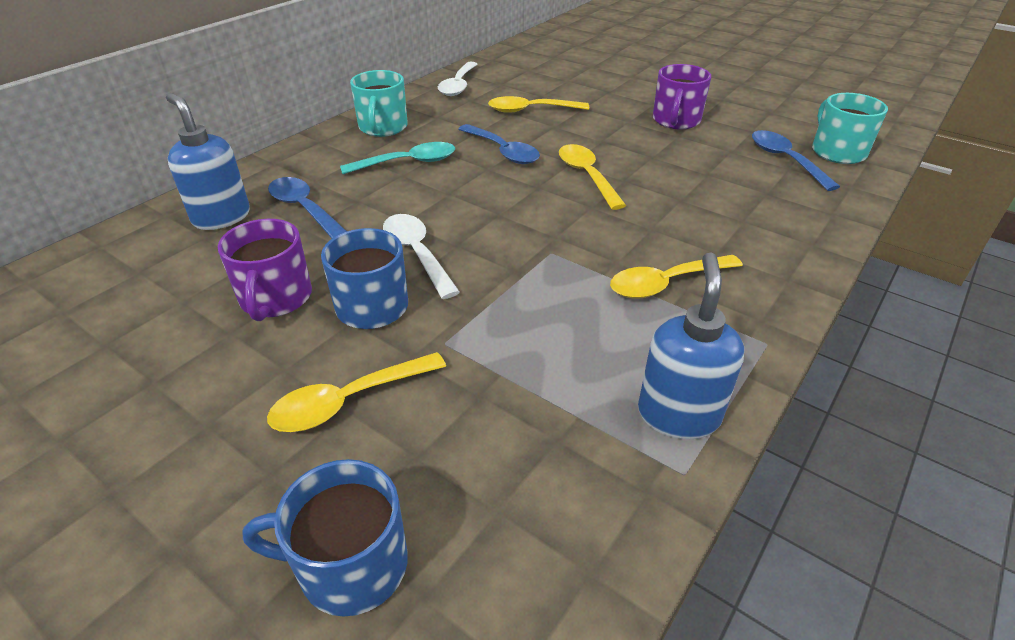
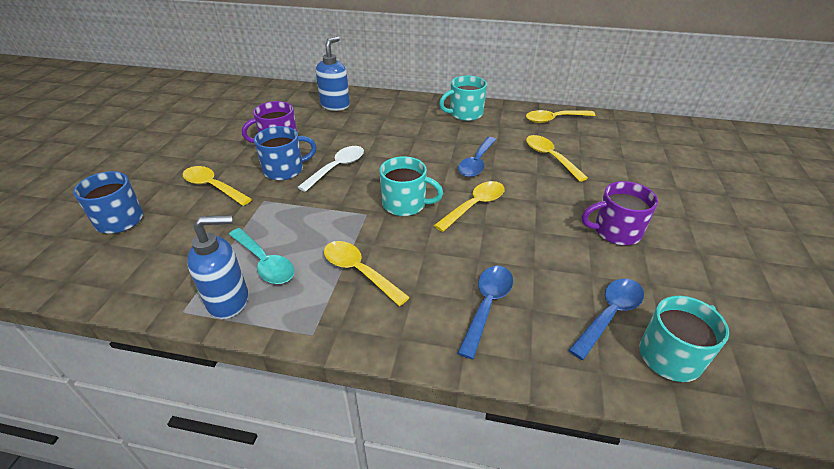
camera: 65 degrees right, 0 degrees up
blue spoon [268,177,347,238] -> blue spoon moved to [458,266,513,359]
turquoise spoon [340,142,455,174] -> turquoise spoon moved to [229,228,295,284]
white spoon [438,62,477,96] -> yellow spoon [526,110,596,123]
none -> turquoise mug [379,156,443,216]

